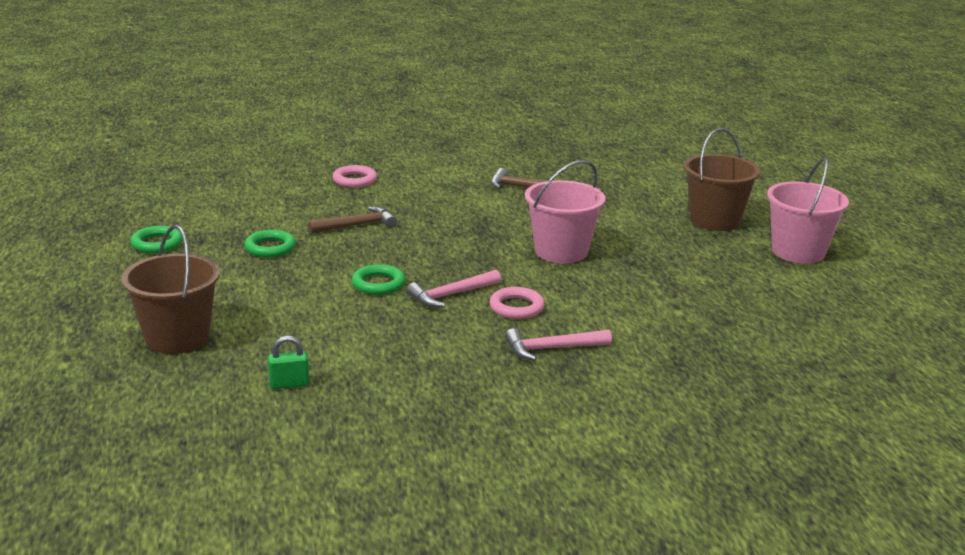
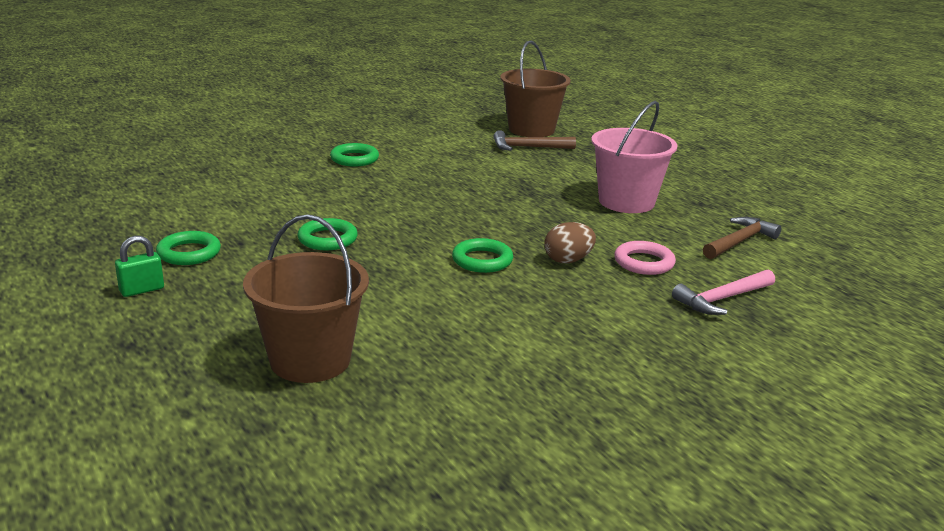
camera: 20 degrees left, 0 degrees up
green padlock [268,335,309,389] -> green padlock moved to [115,236,164,297]
brown hammer [308,207,397,234] -> brown hammer moved to [703,217,781,259]
pink ring [333,165,377,187] -> green ring [330,143,379,167]
pink hammer [407,270,501,308] -> brown egg [545,222,596,263]
brown bucket [684,128,760,231] -> brown bucket moved to [500,41,571,137]
pink bucket [767,158,849,264] -> none

